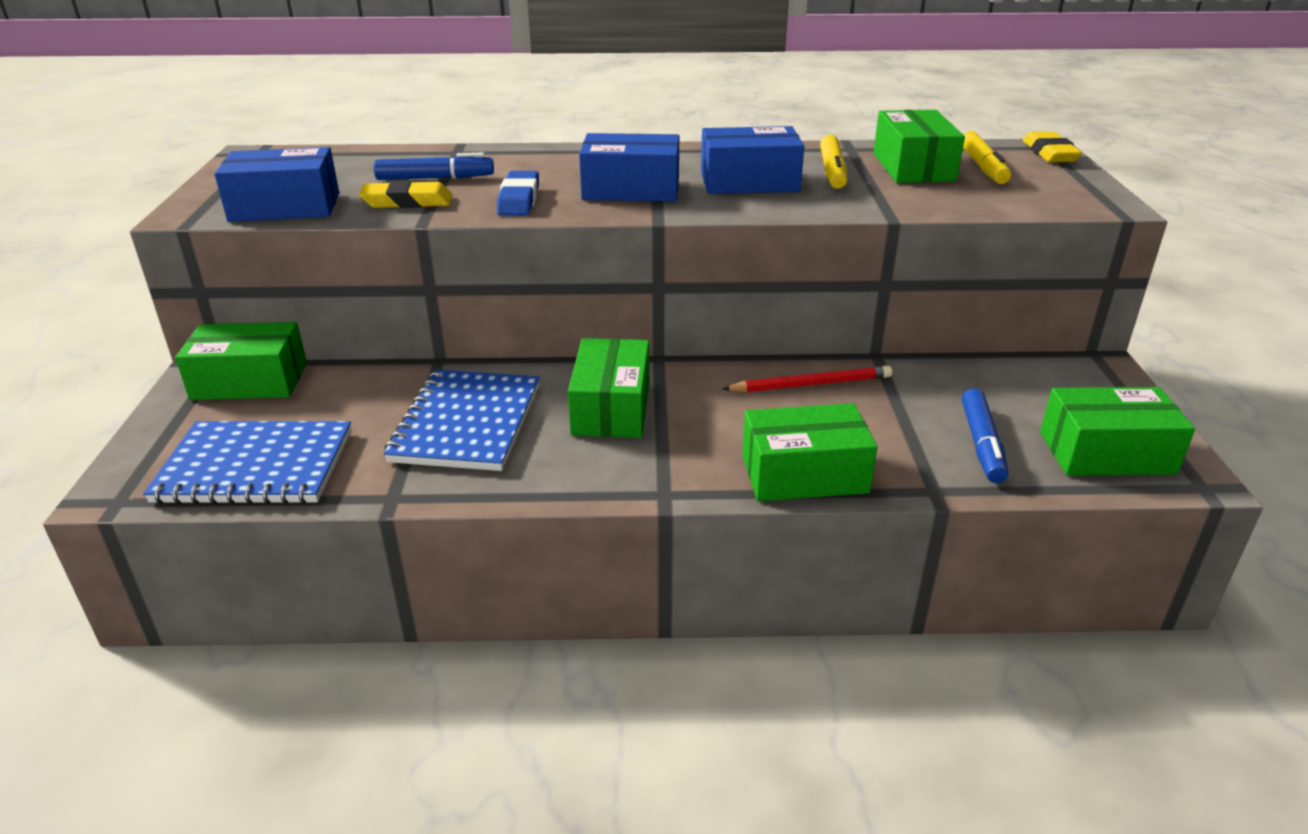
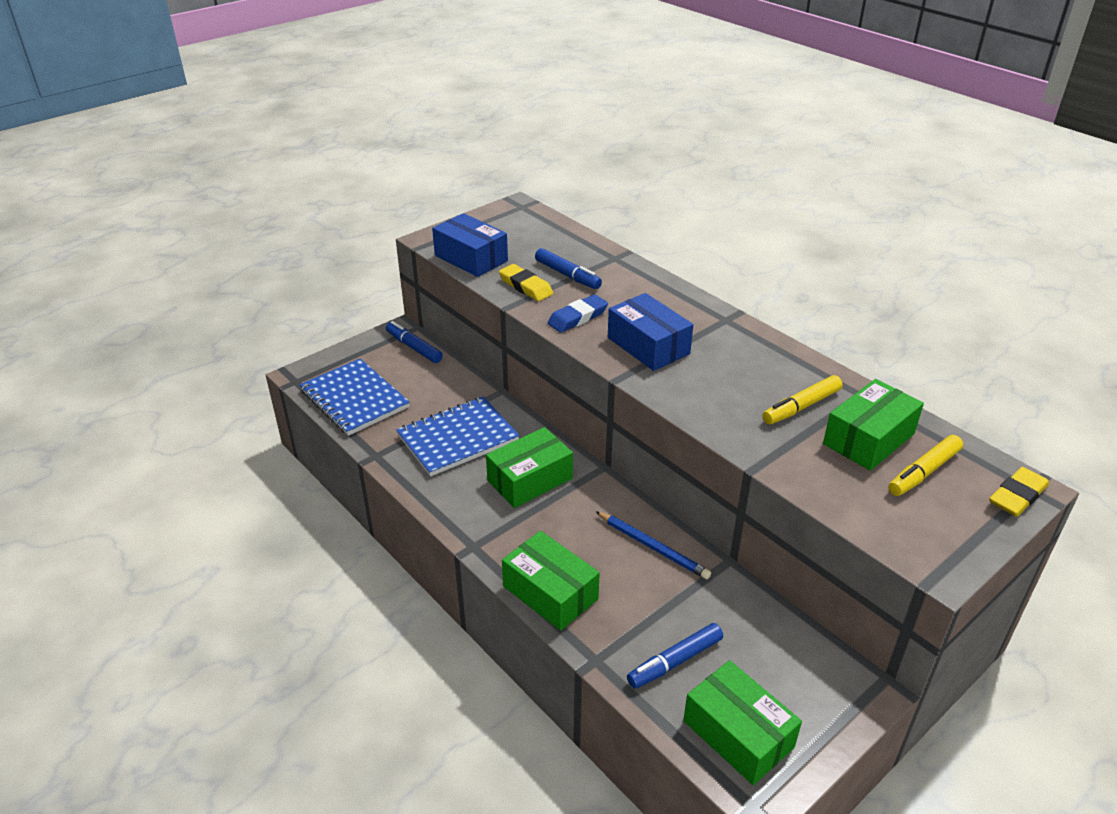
camera: 50 degrees right, 5 degrees up
green box [175,322,307,400] -> blue marker [386,321,443,363]
blue box [701,126,804,194] -> none
red pencil [722,365,892,393] -> blue pencil [595,511,711,579]

